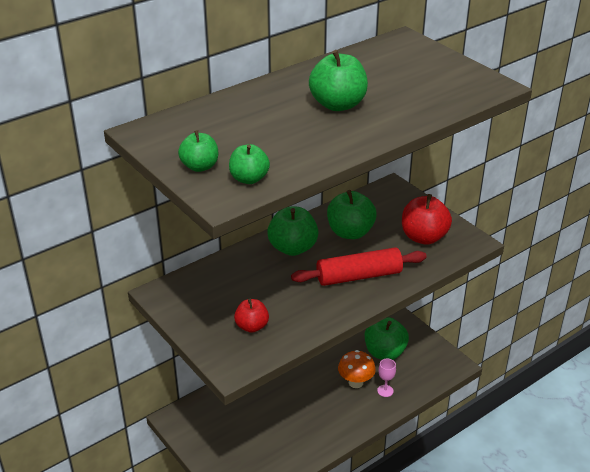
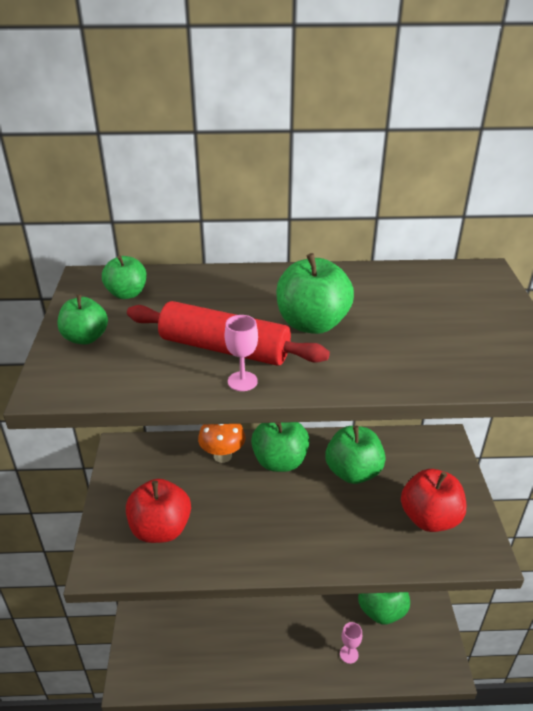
camera: 35 degrees right, 0 degrees up
green apple [229,144,270,184] -> green apple moved to [102,255,147,299]
red apple [234,299,269,333] -> red apple [126,479,191,543], size x1.62
red rolling pin [291,247,427,286] -> red rolling pin moved to [127,301,330,366]
orange mushroom [338,350,376,388] -> orange mushroom moved to [198,424,245,463]
none -> pink goblet [225,315,258,391]

